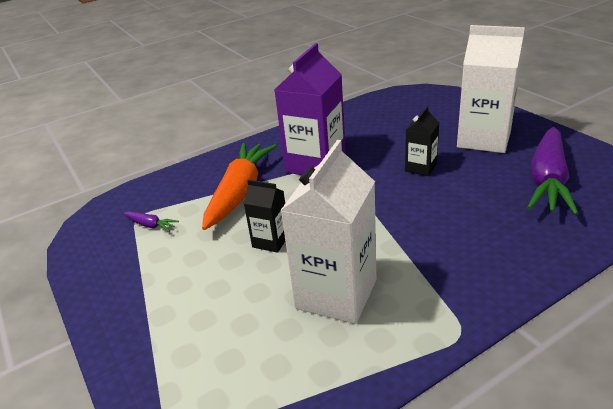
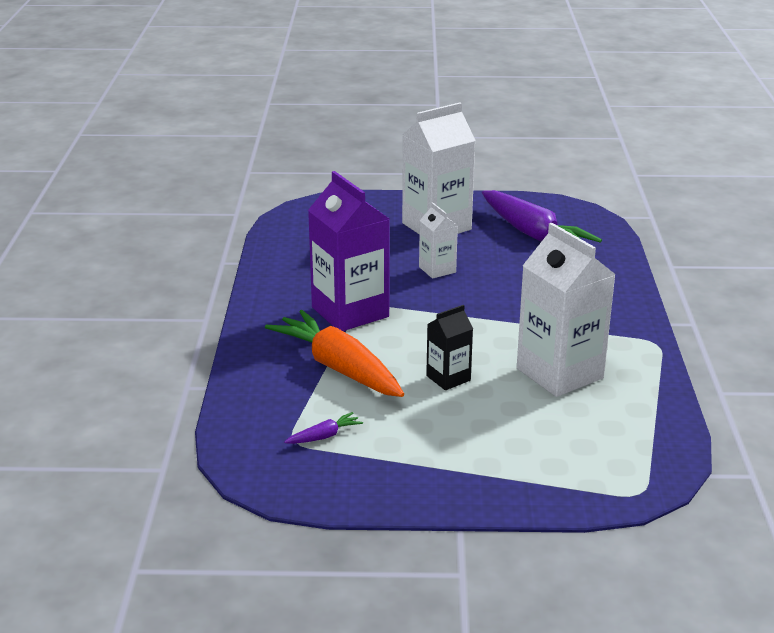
camera: 60 degrees left, 5 degrees down
black carton [405,107,440,176] -> white carton [419,202,458,279]

